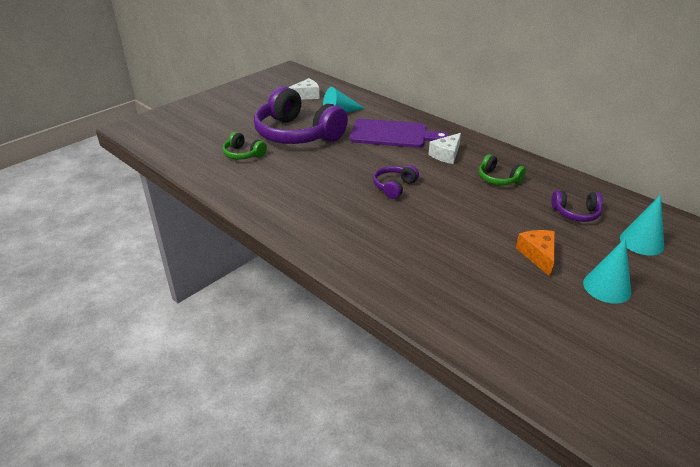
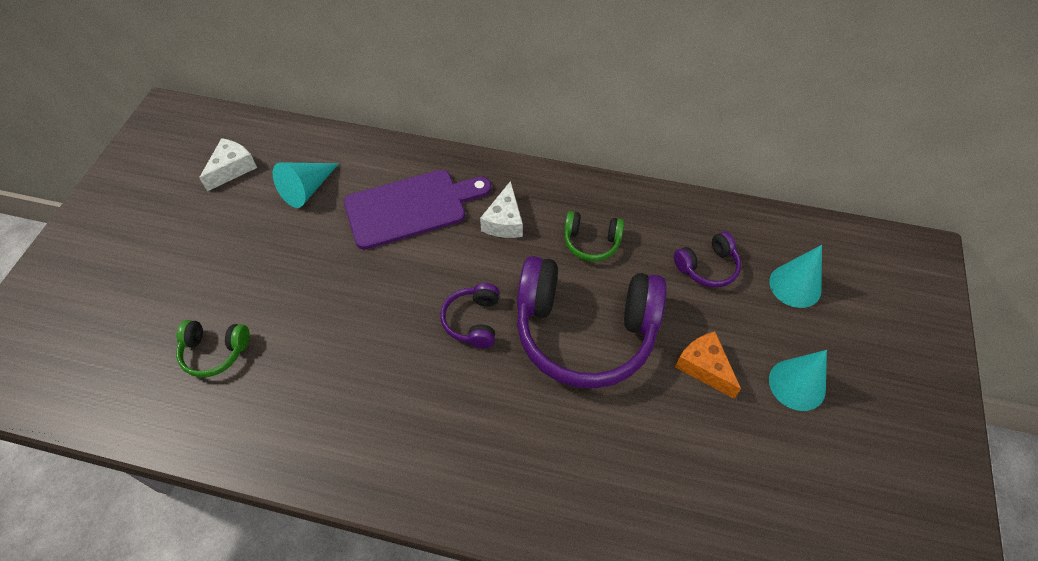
camera: 30 degrees left, 20 degrees up
purple headphones [254,86,348,144] -> purple headphones moved to [517,256,667,388]

